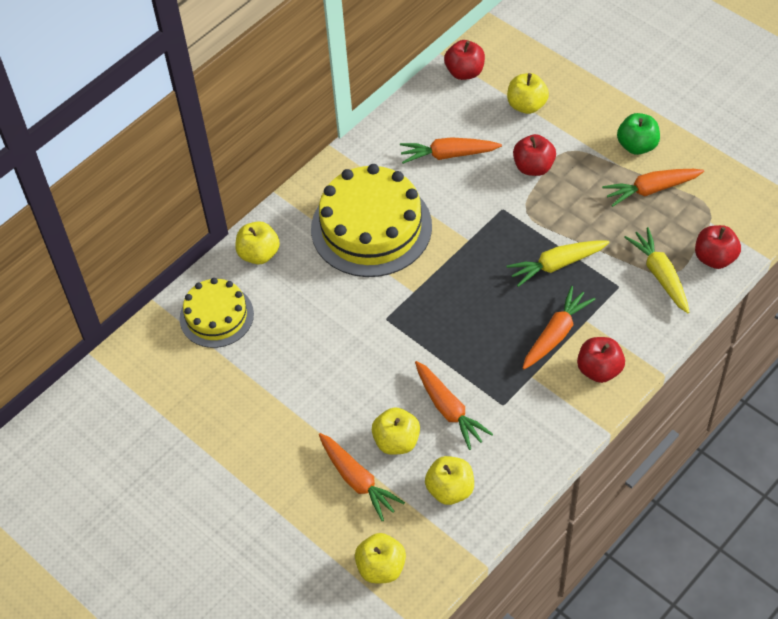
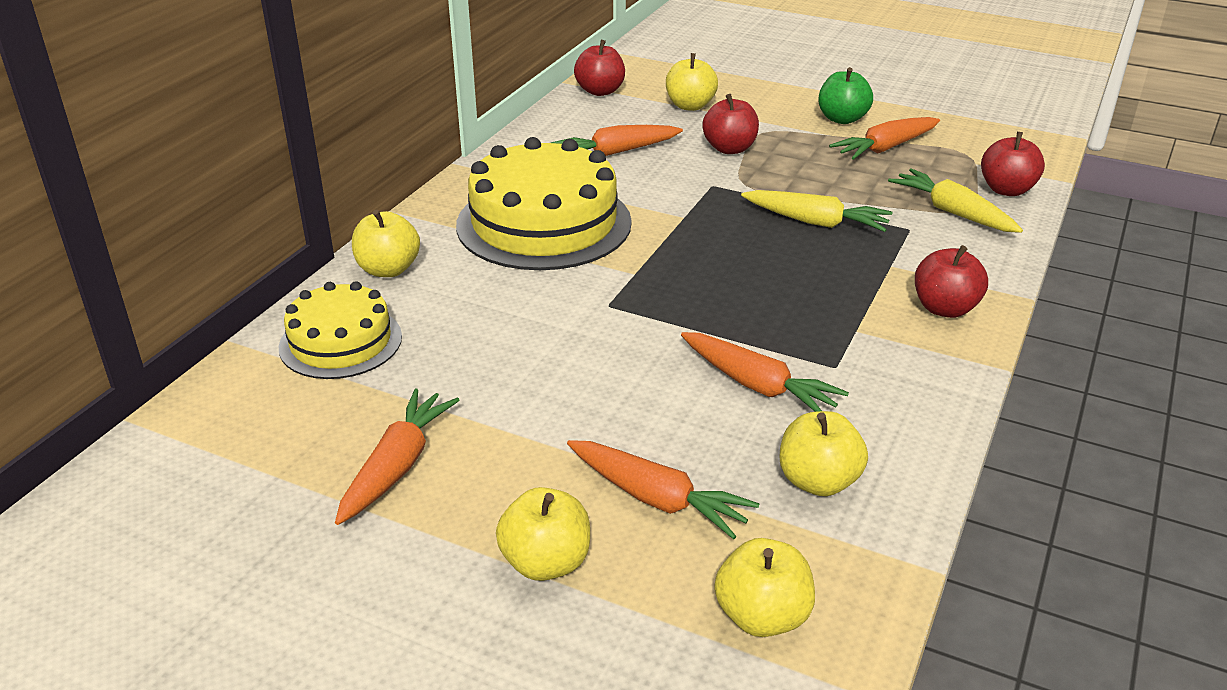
camera: 20 degrees left, 20 degrees down
yellow apple [372,407,420,455] -> yellow apple moved to [496,487,590,581]
yellow carrot [506,240,610,287] -> yellow carrot turned 120 degrees counterclockwise [741,190,893,232]
orange carrot [523,286,595,369] -> orange carrot moved to [335,389,459,525]

